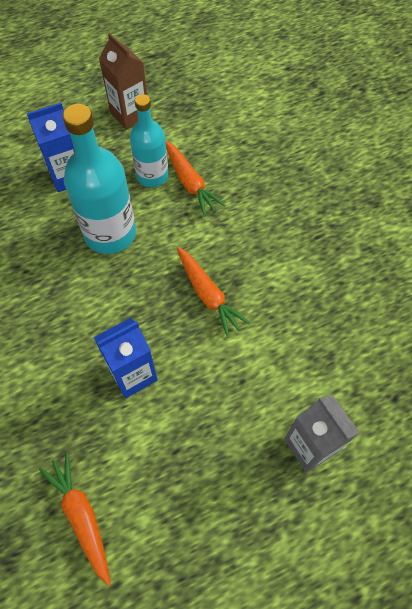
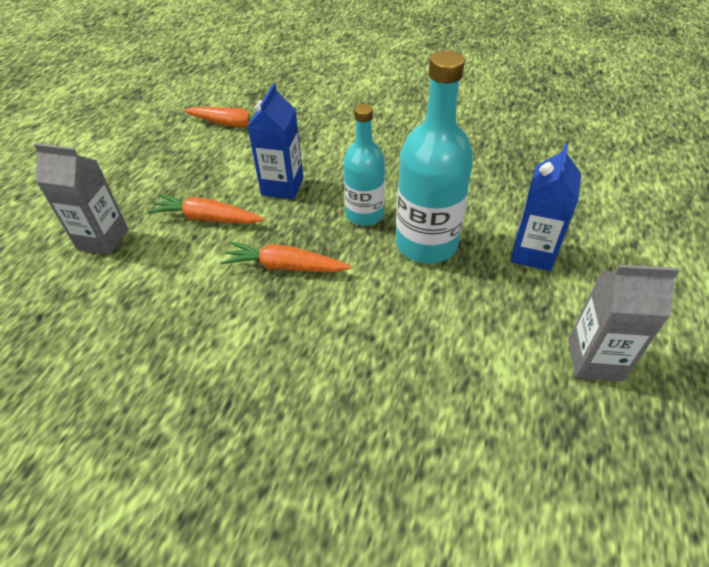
camera: 135 degrees right, 15 degrees down
brown carton [99,33,147,130] -> grey carton [568,264,680,381]
turquoise bottle [130,94,169,187] -> turquoise bottle moved to [343,104,385,226]
orange carrot [166,141,226,217] -> orange carrot moved to [147,194,264,224]

